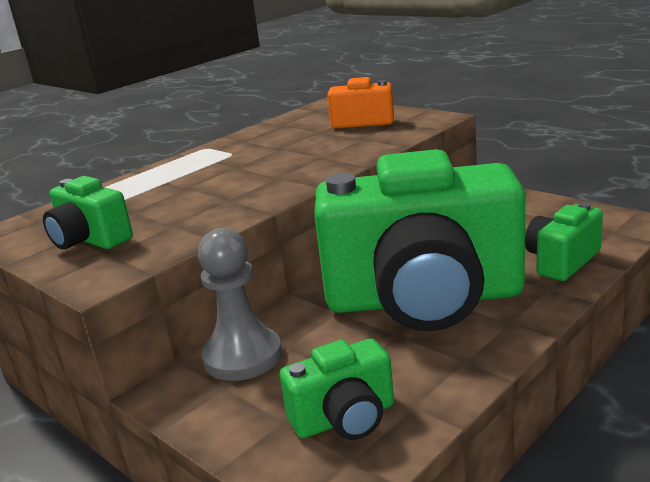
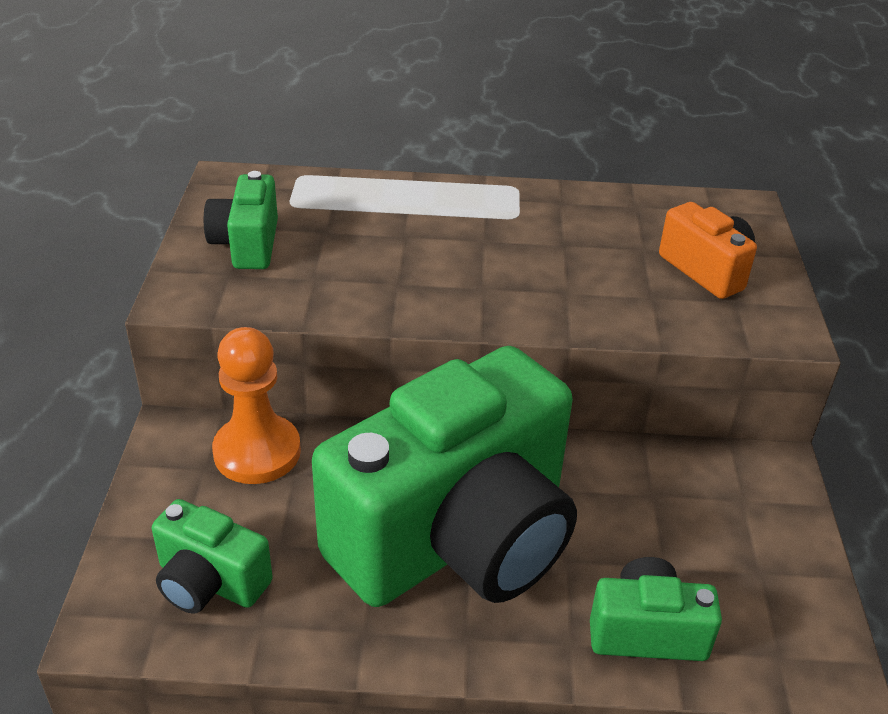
camera: 45 degrees right, 15 degrees up
grey pawn [198,228,282,381] -> orange pawn [212,327,301,484]
green camera [314,149,525,331] -> green camera turned 90 degrees counterclockwise [312,346,577,607]

